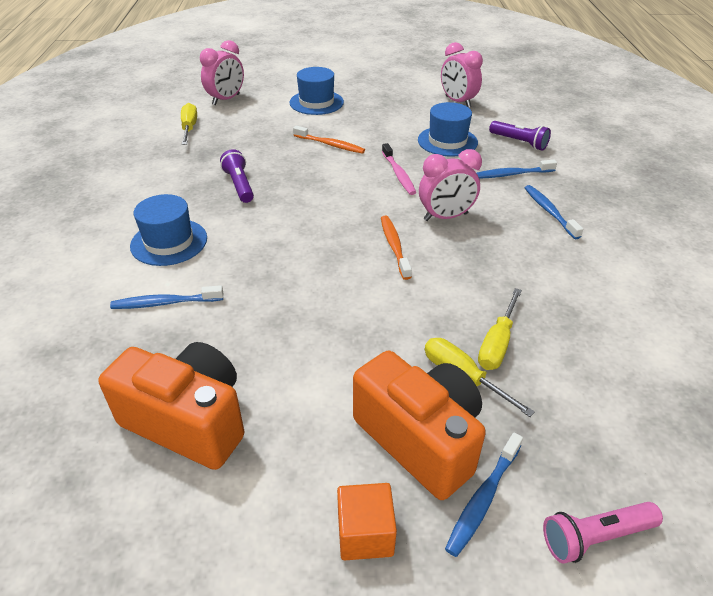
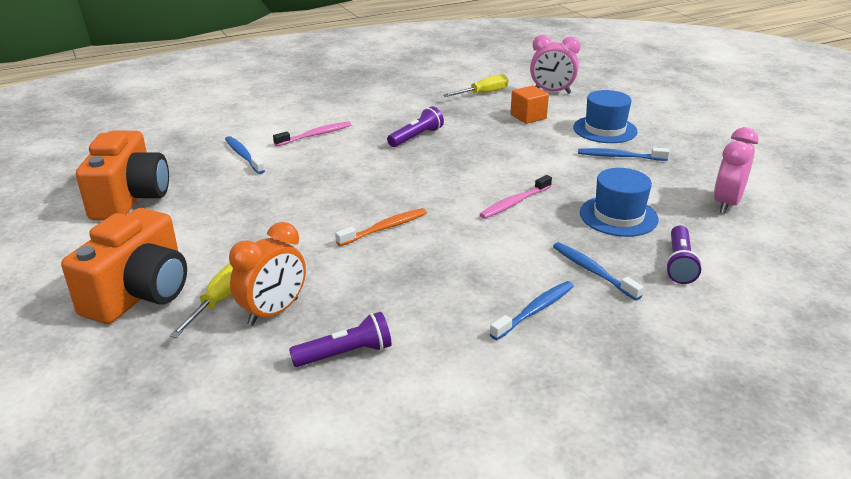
camera: 65 degrees right, 10 degrees down
blue hat [130,194,207,266] -> pink toothbrush [273,122,351,146]
orange toothbrush [293,125,365,154] -> none
orange cube [337,483,397,560] -> orange cube moved to [510,86,549,124]
pink clock [419,149,482,221] -> none
blue toothbrush [445,433,523,557] -> blue toothbrush moved to [578,148,670,161]
yellow screwdriver [478,288,522,370] -> orange clock [229,222,306,326]
pink flashlight [543,502,663,564] -> none
none -> purple flashlight [289,312,392,367]

